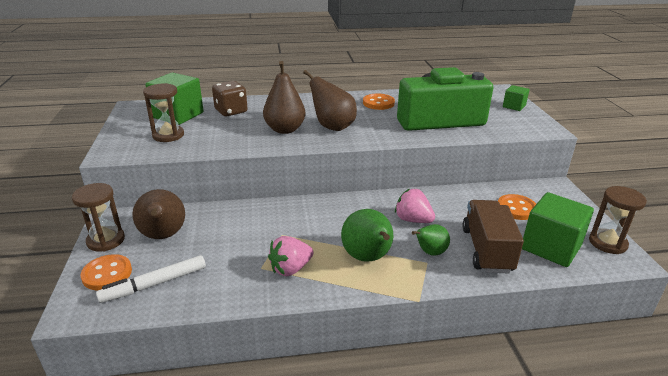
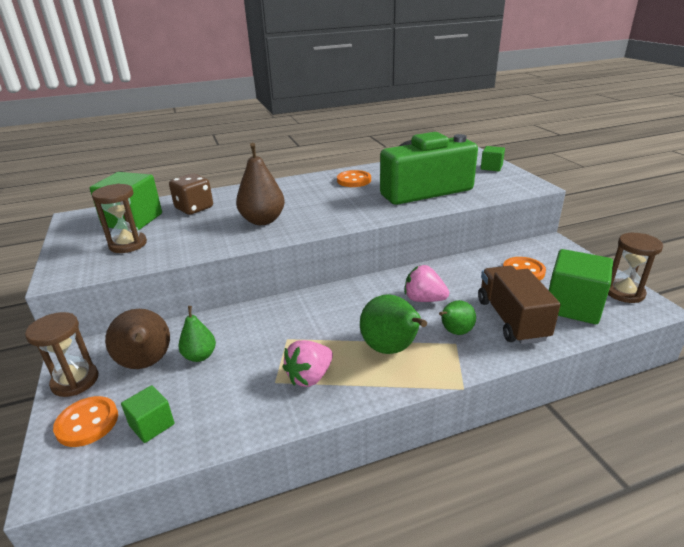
camera: 10 degrees left, 0 degrees up
white marker [96,255,206,303] -> green cube [121,385,175,443]
brown pear [303,70,357,131] -> none
none -> green pear [178,306,216,362]

